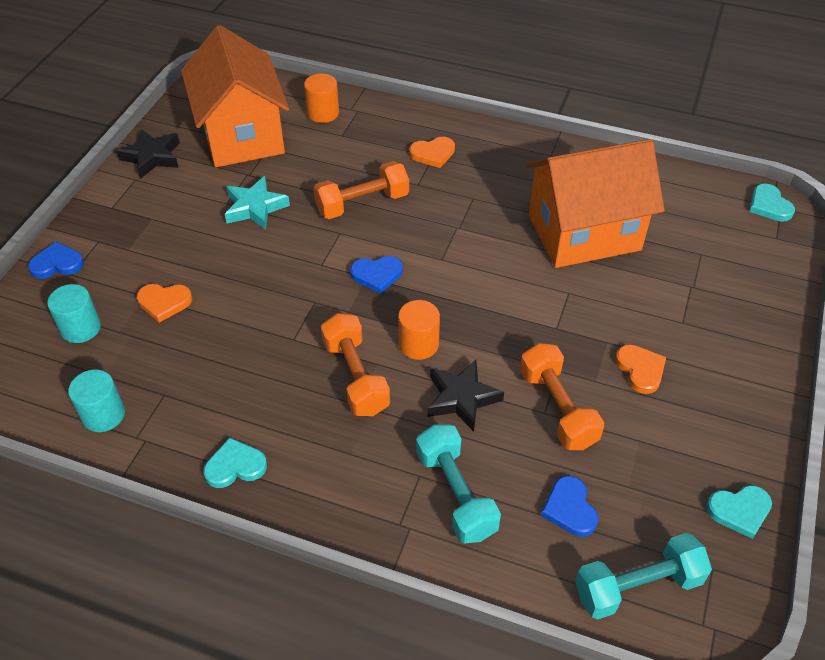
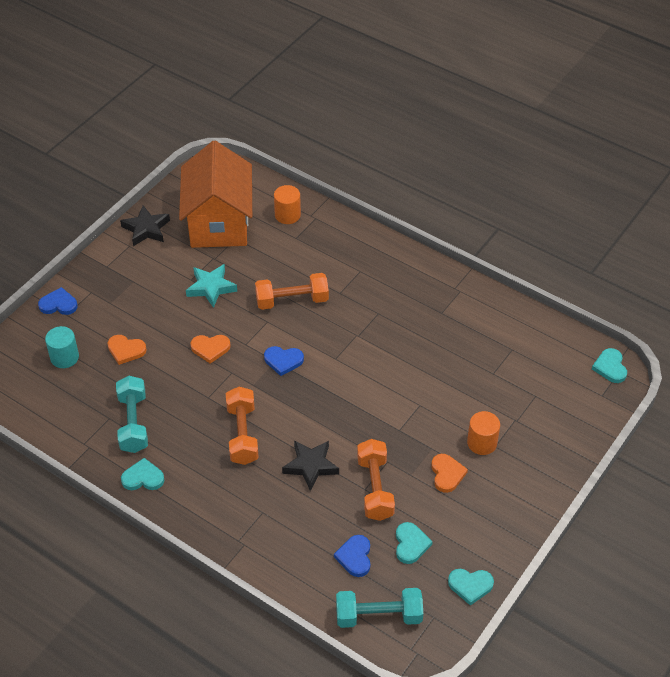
camera: 15 degrees right, 0 degrees up
turquoise cylinder [68,370,125,432] -> none
orange cylinder [398,300,440,360] -> orange cylinder moved to [467,411,500,455]
orange heart [409,137,455,168] -> orange heart moved to [190,335,231,364]
turquoise dumbbell [416,424,501,544] -> turquoise dumbbell moved to [116,376,148,453]
orange house [526,139,665,268] -> none
none -> turquoise heart [396,522,433,564]

